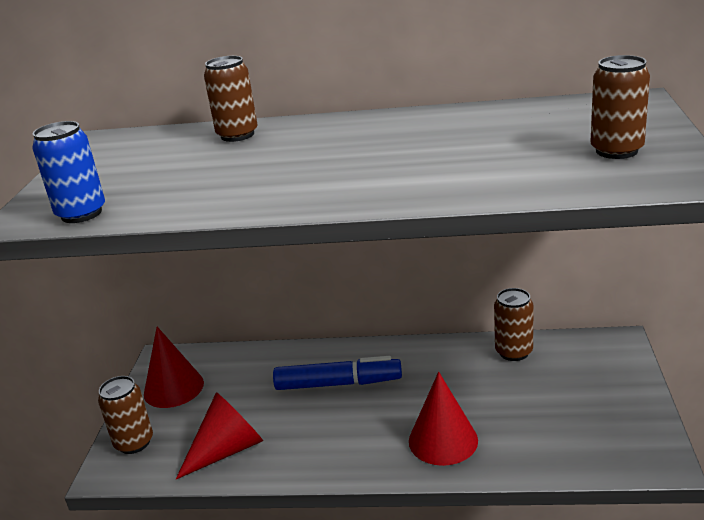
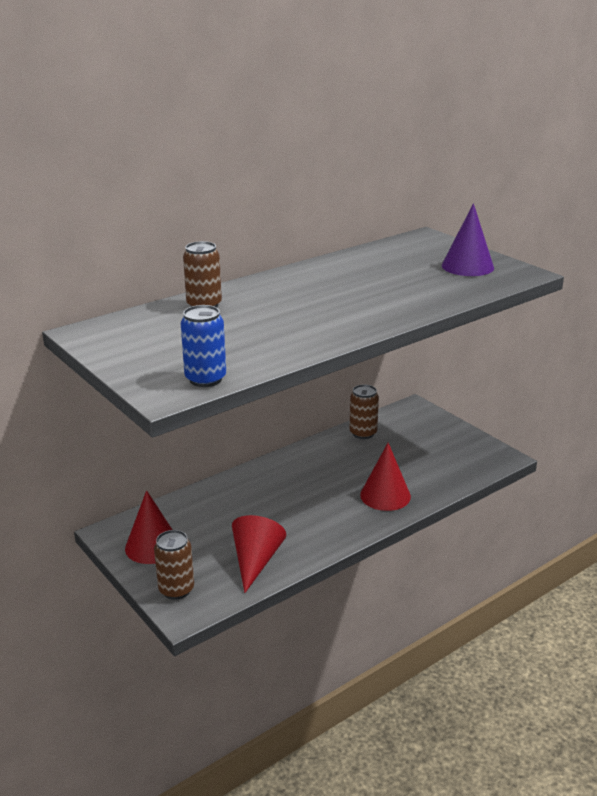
camera: 45 degrees left, 0 degrees up
blue marker [273,356,402,390] -> none
brown can [591,55,650,159] -> purple cone [442,203,494,276]

